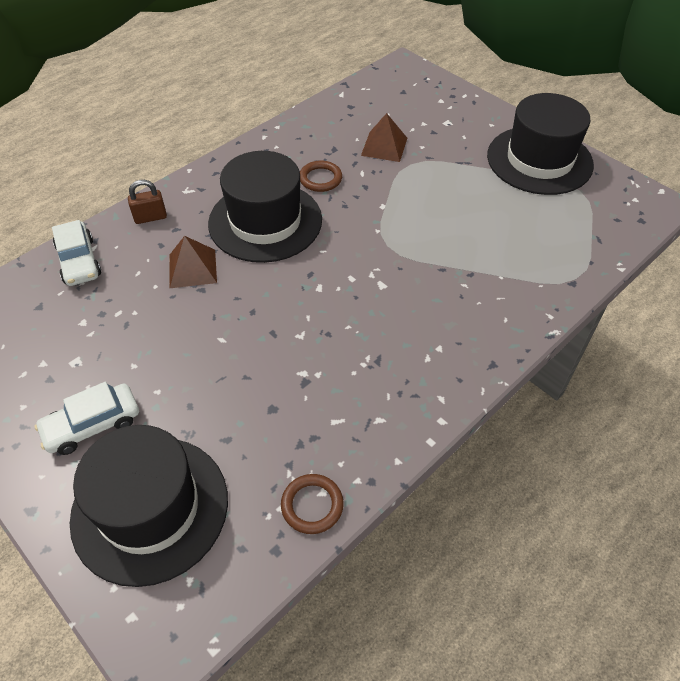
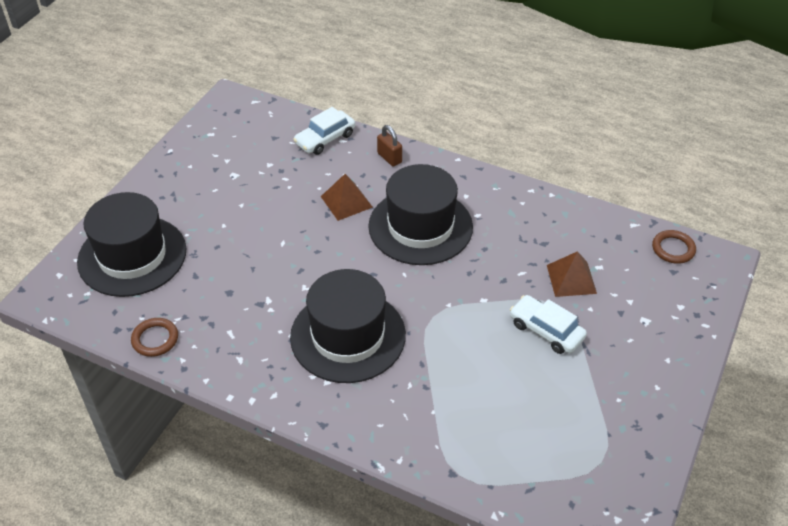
camera: 70 degrees right, 5 degrees down
white car [34,382,139,455] -> white car moved to [510,295,587,354]
brown ring [300,161,342,192] -> brown ring moved to [652,230,696,264]
black hat [487,93,594,195] -> black hat moved to [290,269,406,383]

